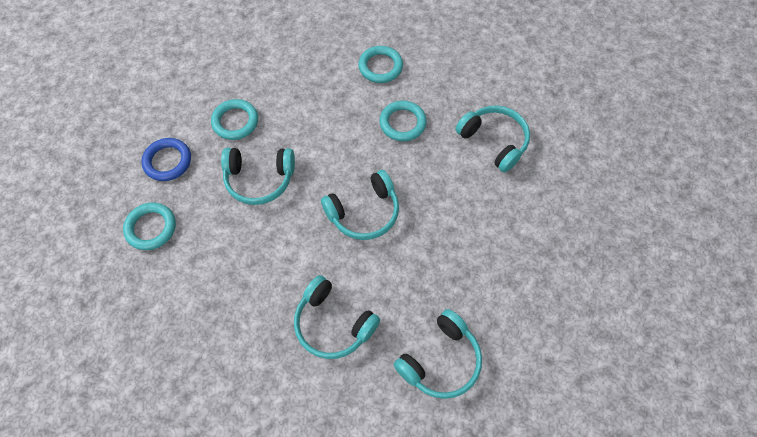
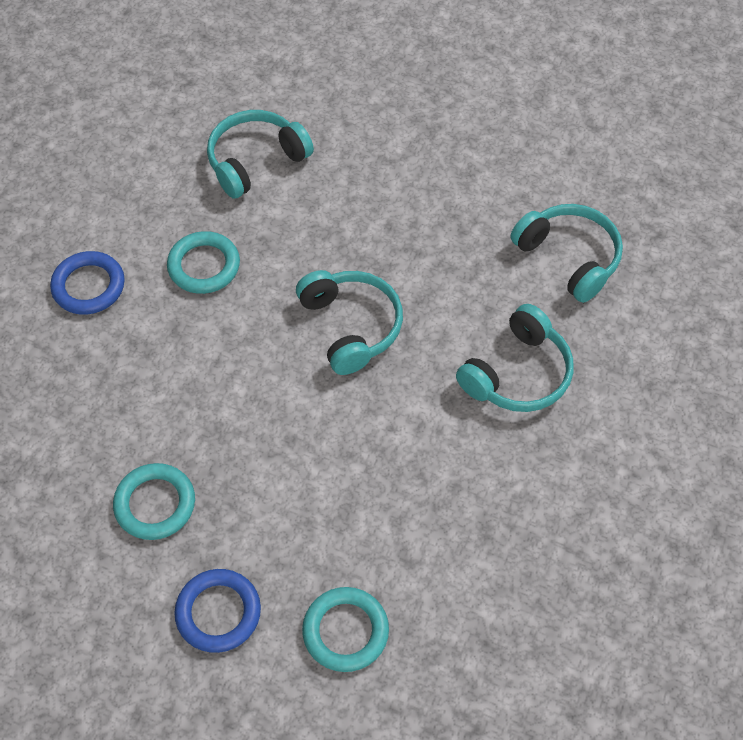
camera: 85 degrees left, 5 degrees down
turquoise headphones [221,148,295,205] -> none
turquoise ring [358,46,403,83] -> blue ring [50,251,125,315]

